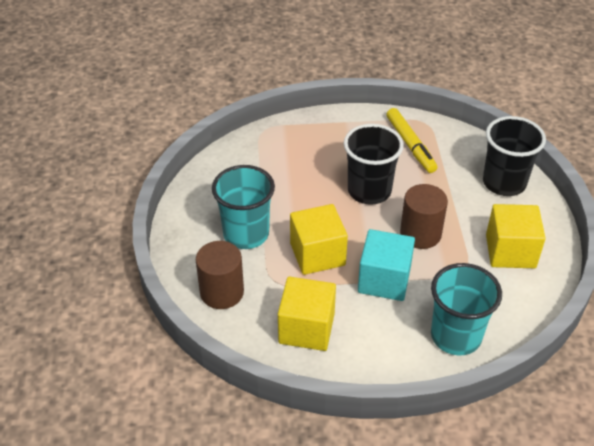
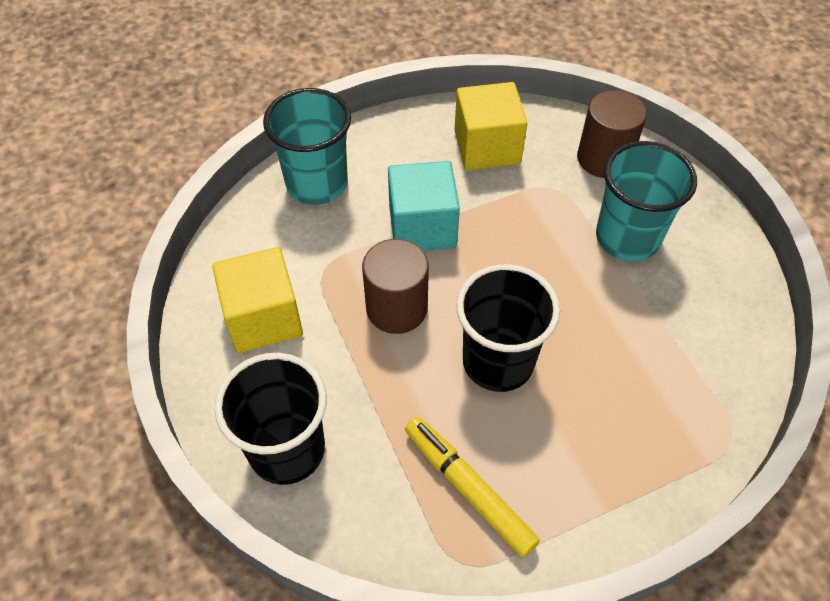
camera: 160 degrees right, 10 degrees up
yellow cube [290,204,348,275] -> none

